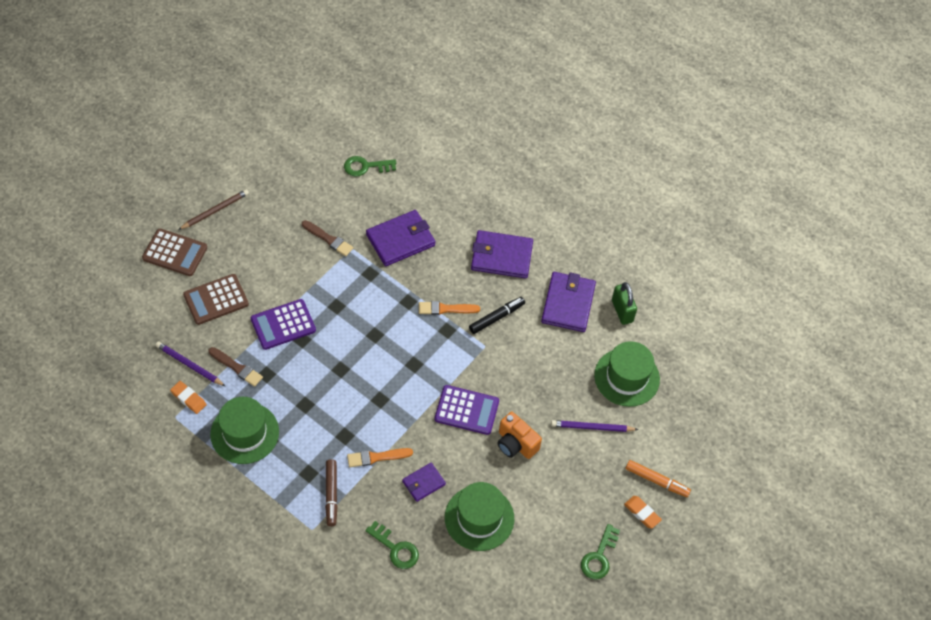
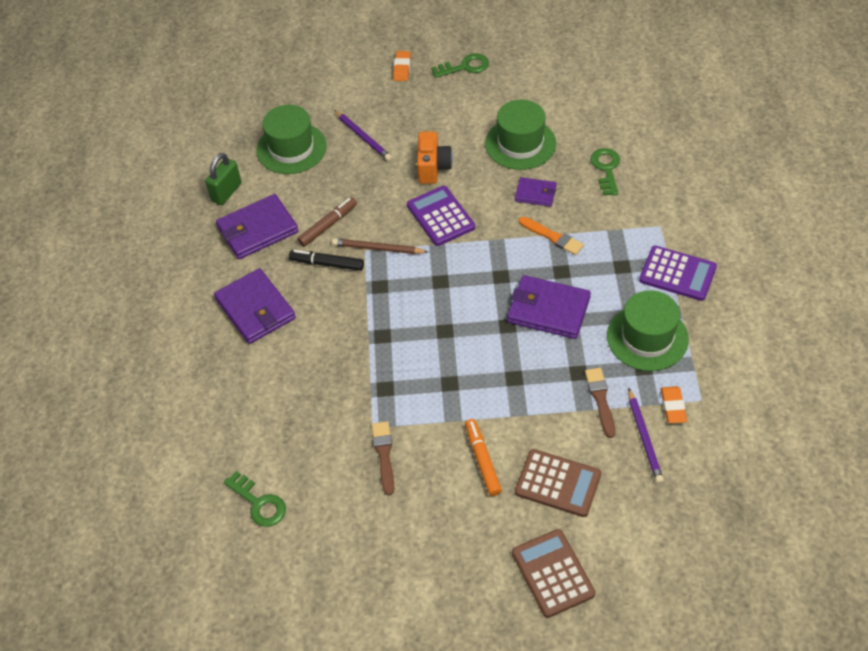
camera: 125 degrees left, 5 degrees down
brown pencil [178,189,249,230] -> brown pencil moved to [332,238,428,254]
purple calculator [251,299,316,350] -> purple calculator moved to [639,246,717,301]
brown marker [325,459,338,526] -> brown marker moved to [297,197,357,247]
purple wallet [366,210,436,266] -> purple wallet moved to [507,275,591,339]
orange brush [419,301,480,315] -> none
orange marker [626,460,691,497] -> orange marker moved to [465,419,502,496]

